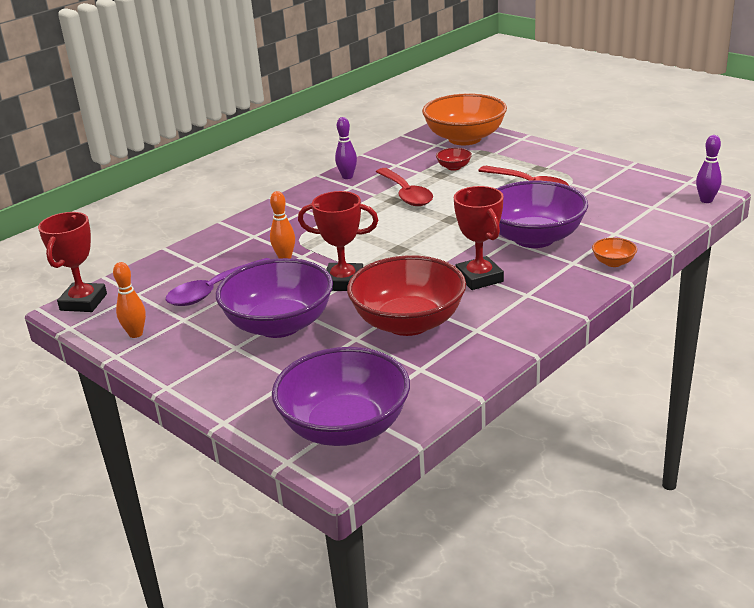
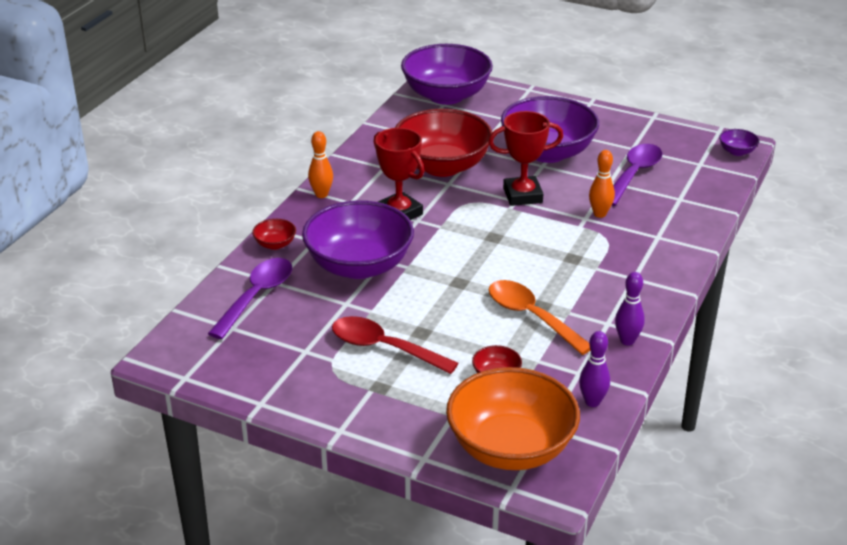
camera: 160 degrees right, 5 degrees up
red trophy [38,212,107,312] -> purple bowl [719,129,759,156]
orange bowling pin [113,262,146,338] -> orange bowling pin moved to [308,131,333,198]
red spoon [376,168,433,206] -> orange spoon [488,280,590,355]
orange bowl [592,238,637,267] -> red bowl [252,219,296,250]
purple bowling pin [696,135,722,203] -> purple bowling pin moved to [579,331,610,407]
none -> purple spoon [208,258,292,339]

